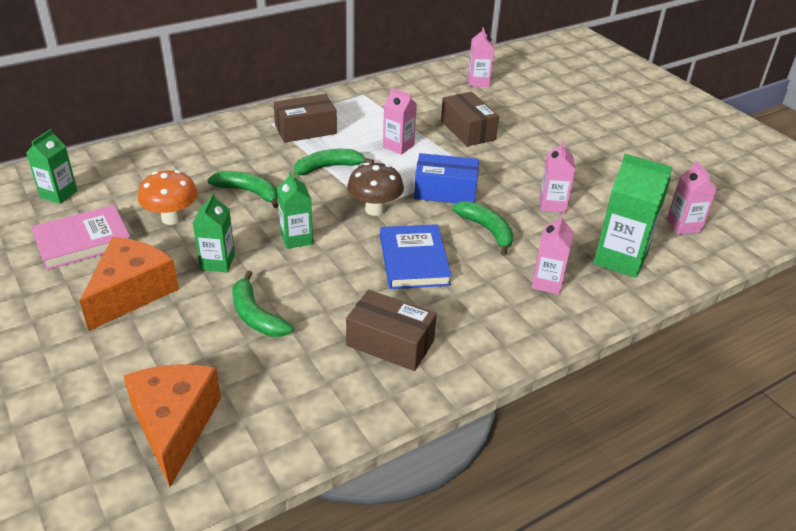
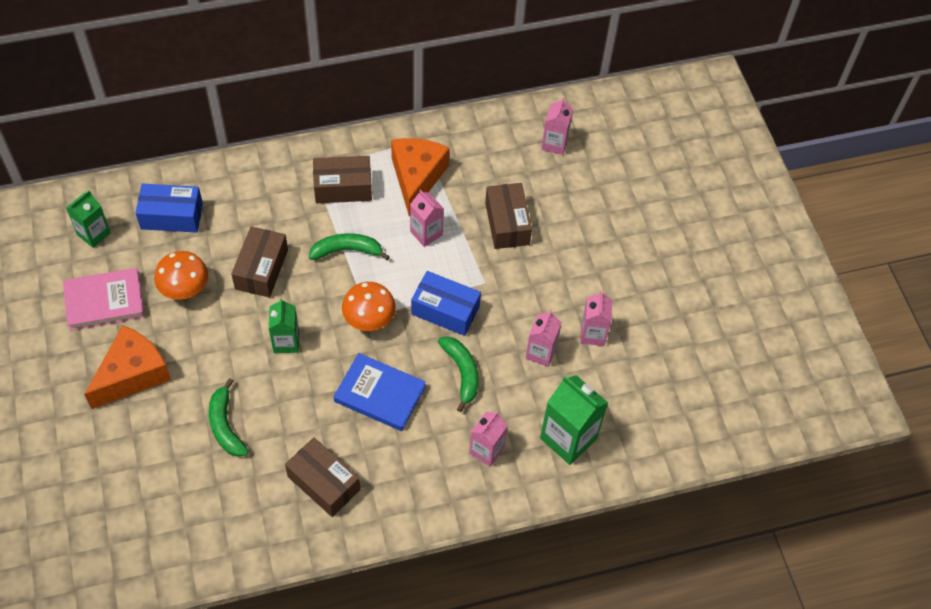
camera: 15 degrees right, 20 degrees up
orange cheese [123,364,221,487] -> orange cheese moved to [391,138,450,217]
green carton [193,193,235,272] -> none
green banana [208,171,278,208] -> brown box [231,226,288,297]
brown mushroom [347,162,404,216] -> orange mushroom [342,282,396,331]
blue book [380,224,452,289] -> blue book turned 75 degrees counterclockwise [334,353,426,431]
pink carton [667,161,717,235] -> pink carton moved to [580,291,612,346]
none -> blue box [135,184,203,233]

